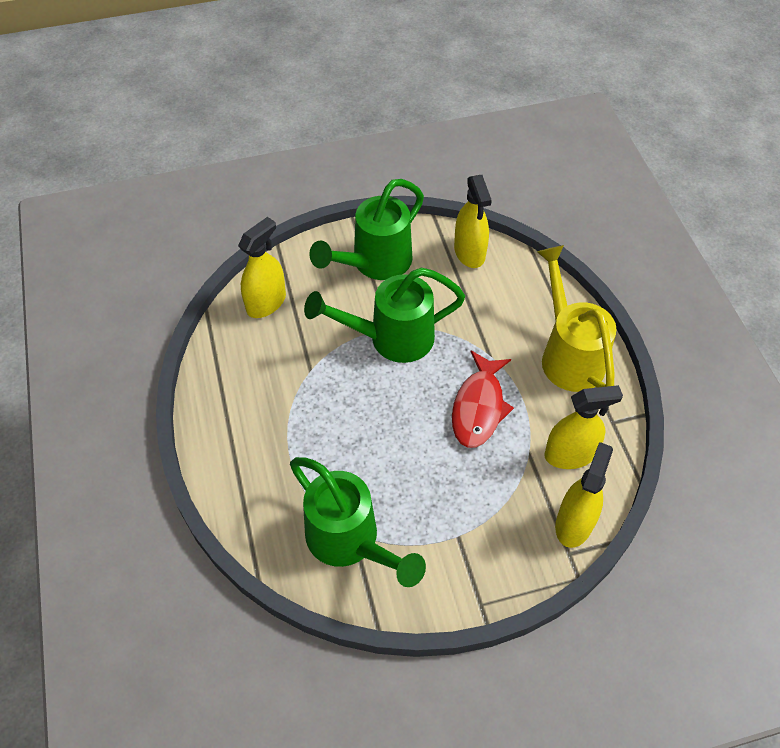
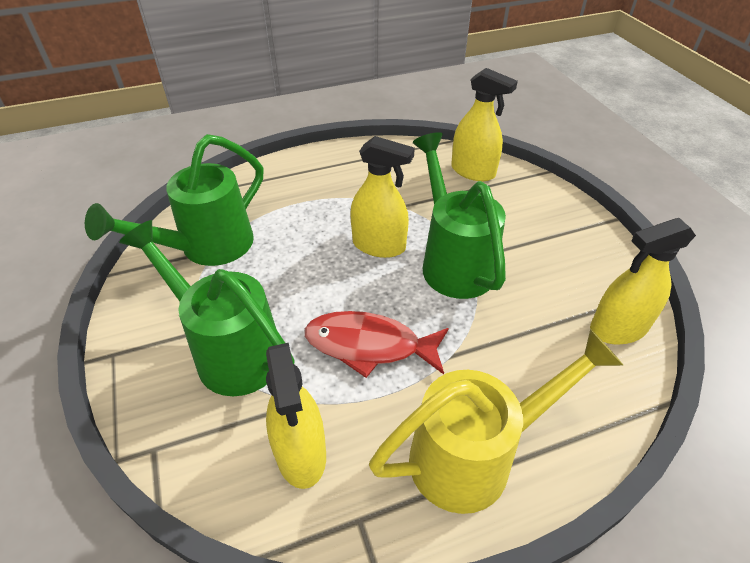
camera: 85 degrees right, 10 degrees down
green watering can [309,179,424,280] -> green watering can moved to [119,220,295,396]
yellow spray bottle [555,442,613,548] -> yellow spray bottle moved to [350,136,415,258]

